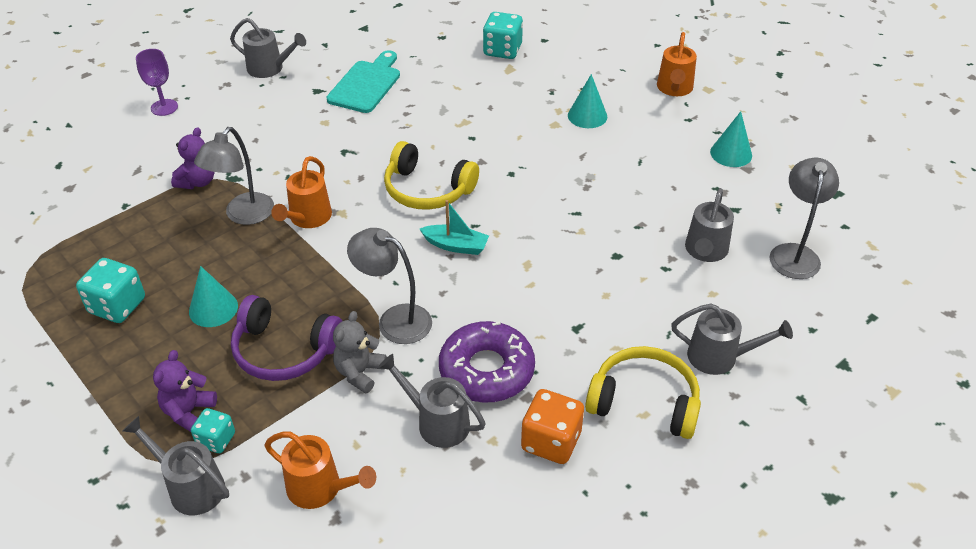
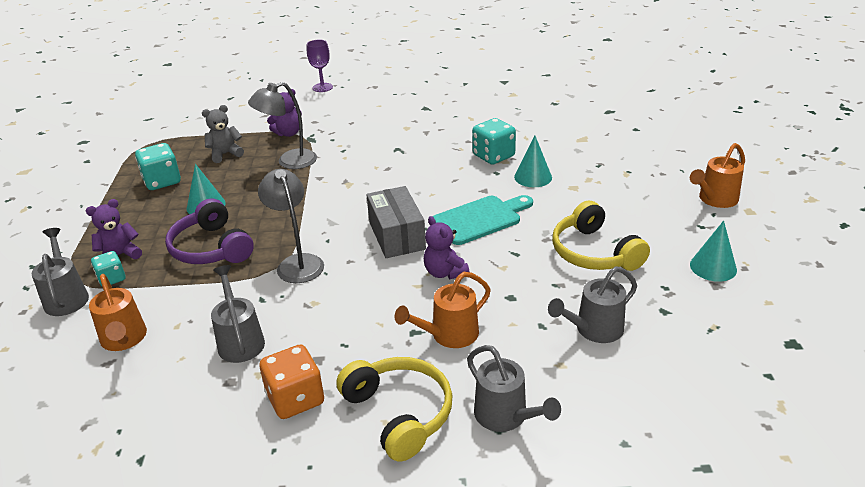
camera: 40 degrees right, 10 degrees down
grey watering can [230,18,306,78] -> none
orange watering can [271,156,332,228] -> orange watering can moved to [395,272,491,348]
turquoise cutting board [326,50,400,113] -> turquoise cutting board moved to [433,195,533,245]
grey teddy bear [333,311,387,393] -> grey teddy bear moved to [202,105,244,163]
yellow headphones [384,141,479,210] -> yellow headphones moved to [552,201,650,271]
turquoise boat [420,200,489,255] -> grey box [366,186,426,258]
purple donut [439,321,535,402] -> none
turquoise dice [483,12,523,59] -> turquoise dice moved to [472,118,516,165]
turquoise cone [568,74,607,128] -> turquoise cone moved to [514,136,552,187]
grey lamp [770,158,839,279] -> none
none -> purple teddy bear [424,216,469,279]

